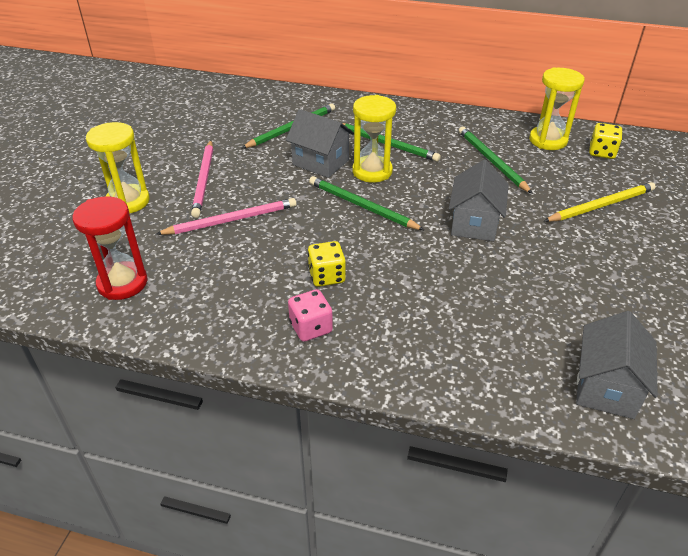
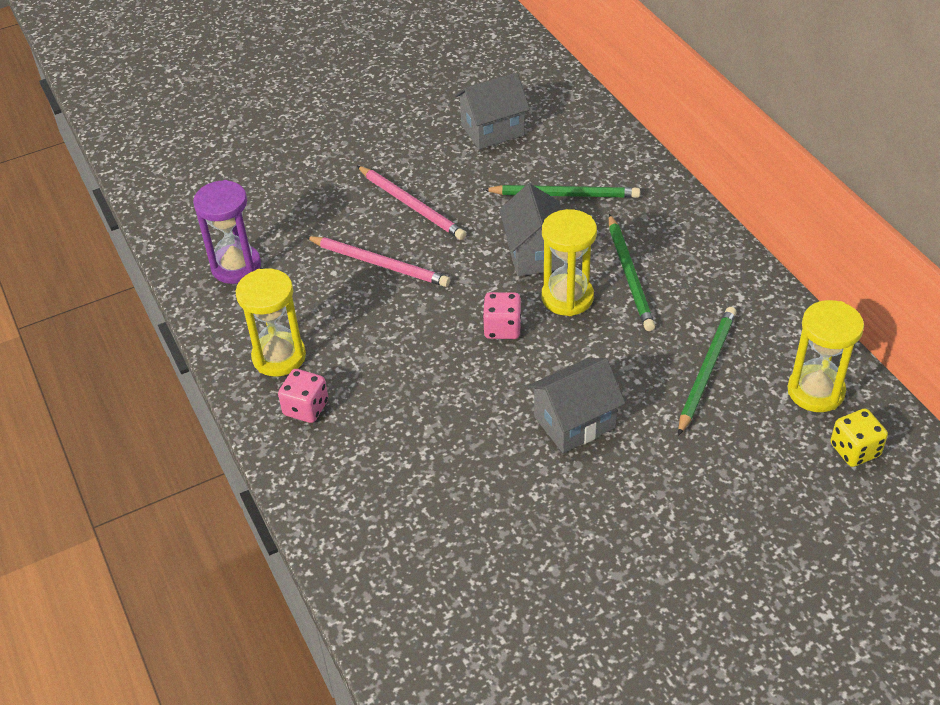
camera: 50 degrees right, 5 degrees up
red hourglass [72,196,148,300] -> purple hourglass [193,180,261,284]
yellow hourglass [86,122,150,213] -> yellow hourglass moved to [236,268,306,376]
pink pencil [191,140,213,218] -> pink pencil turned 90 degrees counterclockwise [357,166,466,240]
yellow dice [308,241,346,287] -> none
green pencil [309,176,424,230] -> pink dice [483,292,521,339]
yellow pencil [544,182,656,222] -> none
grey house [576,311,658,419] -> grey house moved to [455,73,530,149]

